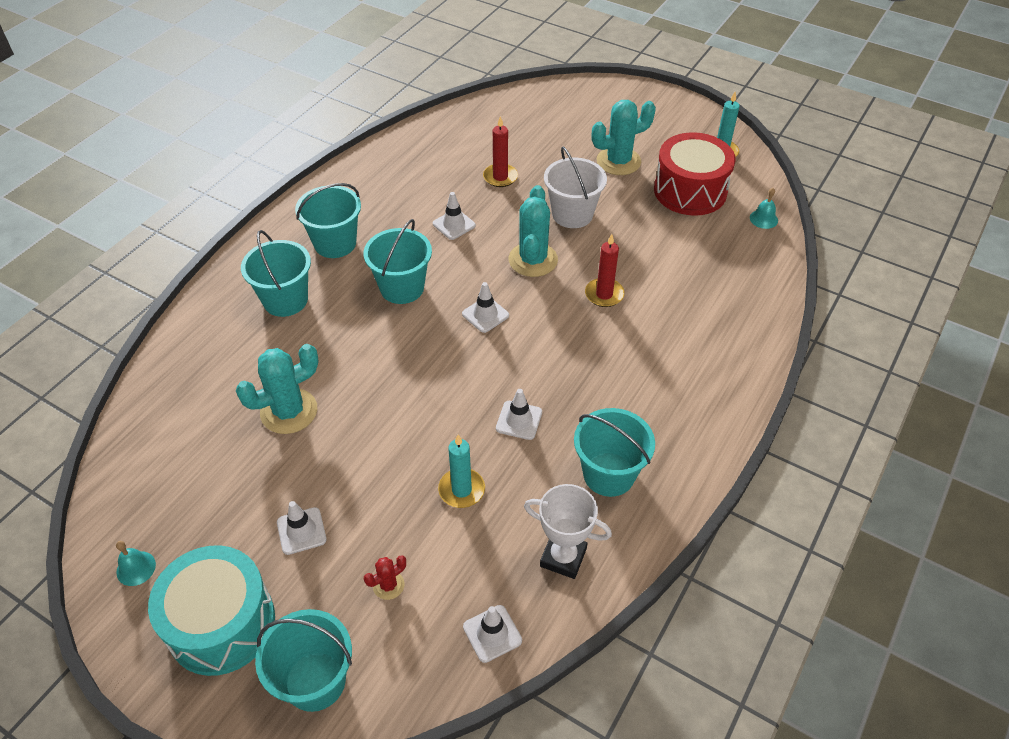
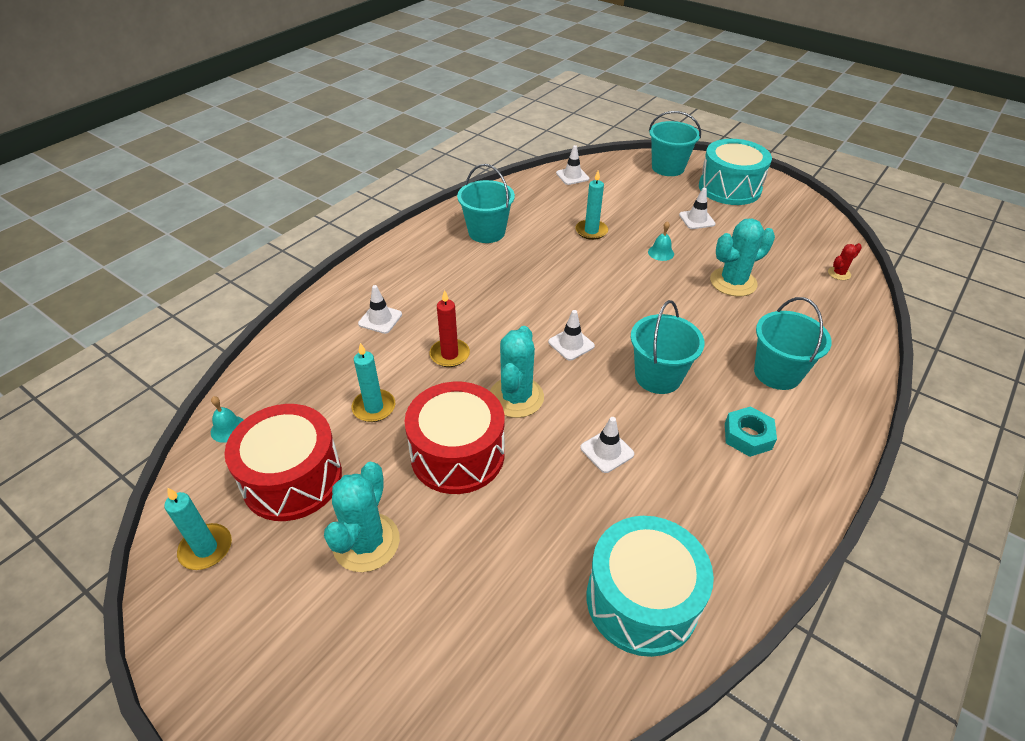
camera: 175 degrees left, 5 degrees down
turquoise bell [116,541,156,586] -> turquoise bell moved to [648,221,674,261]
turquoise bucket [295,183,361,258] -> turquoise nut [725,406,777,457]
red cactus [364,555,406,600] -> red cactus moved to [828,243,862,280]
red candle [483,116,518,187] -> none
white traffic cone [496,389,542,440] -> white traffic cone moved to [358,285,402,334]
white trophy [524,484,612,579] -> none
white bucket [544,147,607,228] -> red drum [405,382,505,494]
turquoise cactus [592,100,656,175] -> turquoise cactus turned 60 degrees counterclockwise [324,462,400,572]
none -> turquoise candle [352,343,395,422]
none -> turquoise drum [587,516,714,657]

